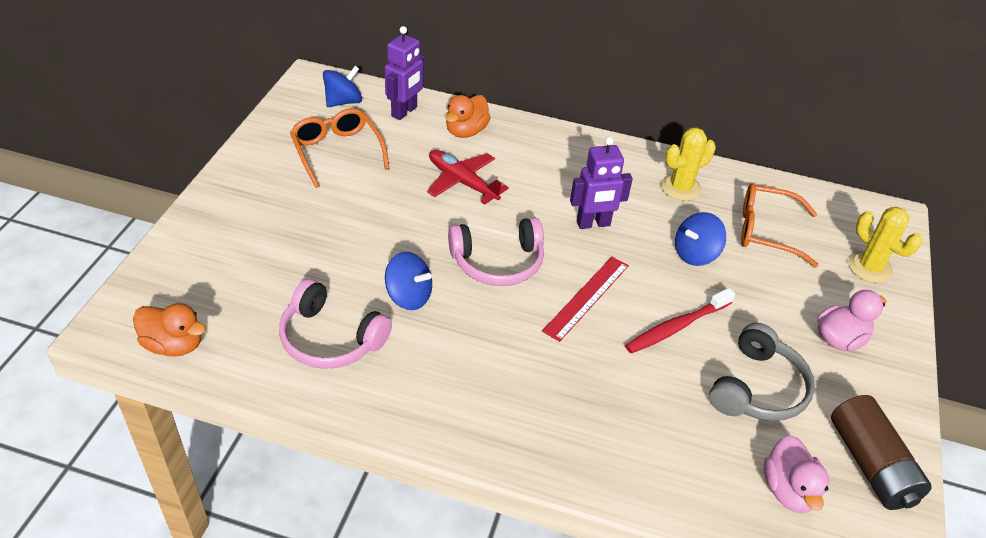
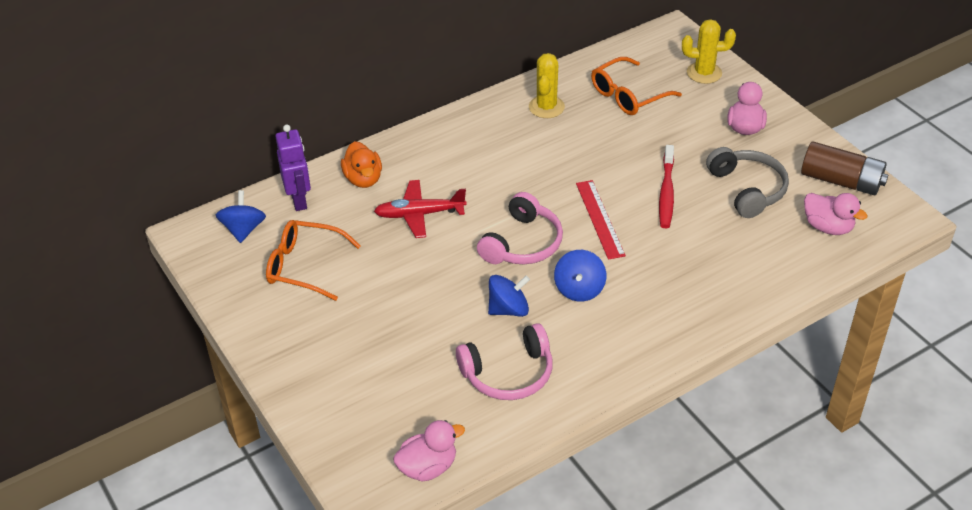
camera: 45 degrees left, 0 degrees up
orange duck [133,303,206,357] -> pink duck [393,420,465,481]
purple robot [570,137,633,229] -> none
blue spinning top [675,212,726,266] -> blue spinning top moved to [554,250,606,302]

